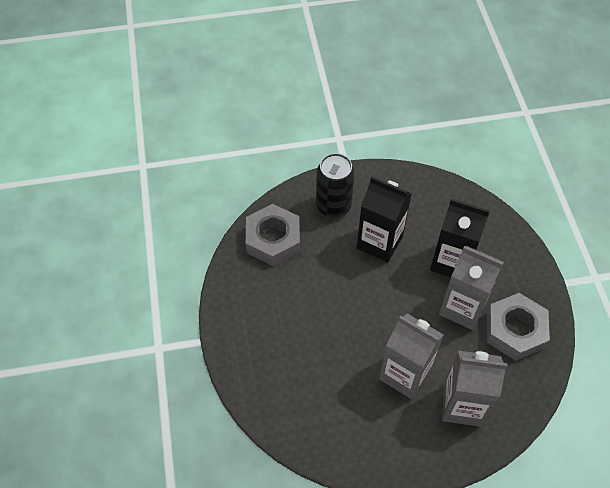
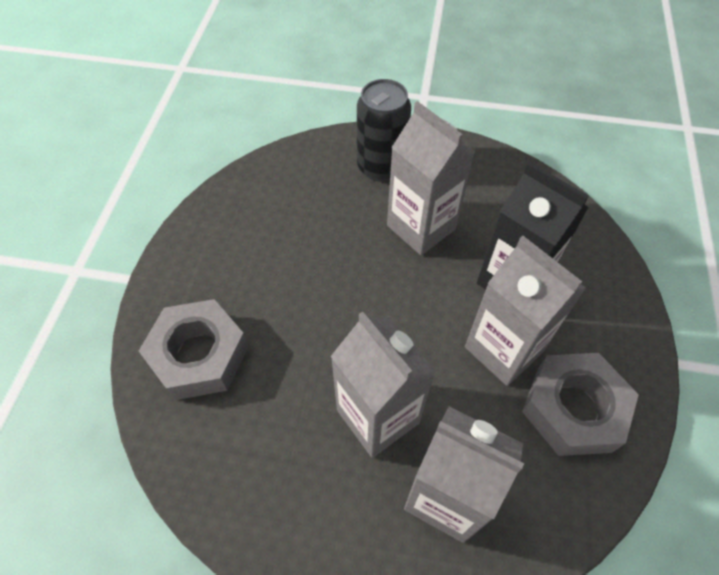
camera: 20 degrees right, 0 degrees up
grey nut [246,204,300,266] -> grey nut moved to [139,299,249,400]
black carton [357,176,412,263] -> grey carton [387,101,475,255]

